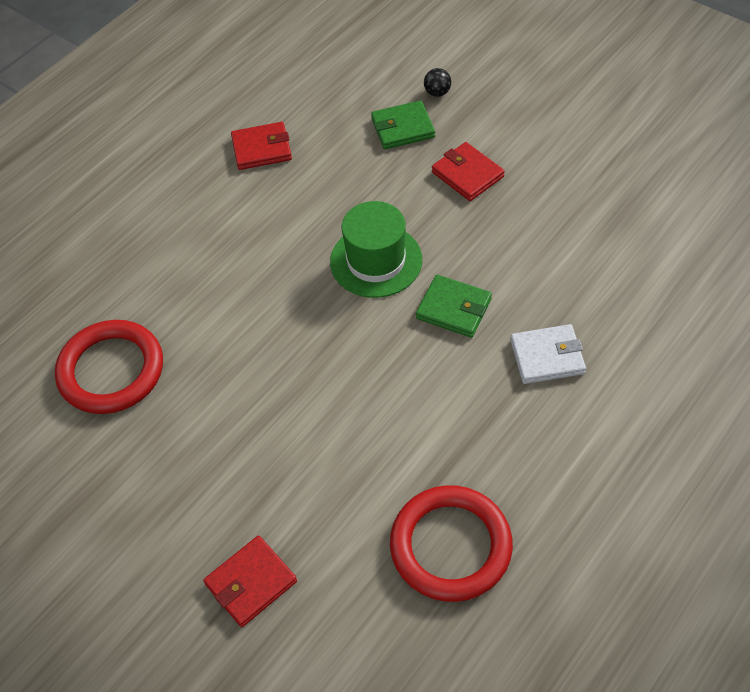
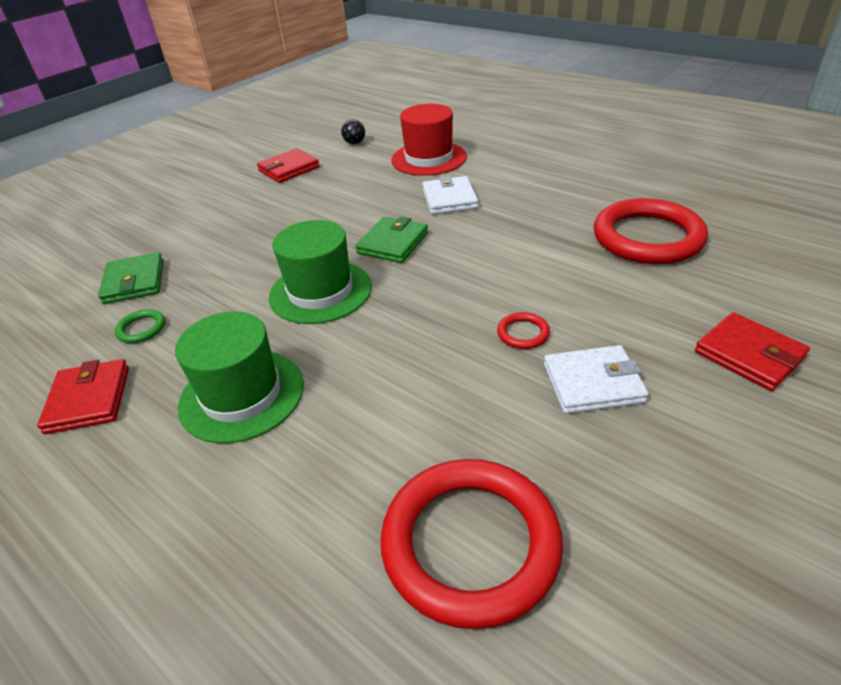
camera: 90 degrees left, 15 degrees down
black ball [424,68,451,97] -> black ball moved to [341,119,365,144]
red wallet [432,142,505,201] -> red wallet moved to [257,148,320,183]
none -> green ring [115,309,165,343]
none -> green hat [175,311,304,443]
none -> red hat [391,104,467,176]
none -> red ring [497,312,550,349]
none -> white wallet [544,345,649,414]

